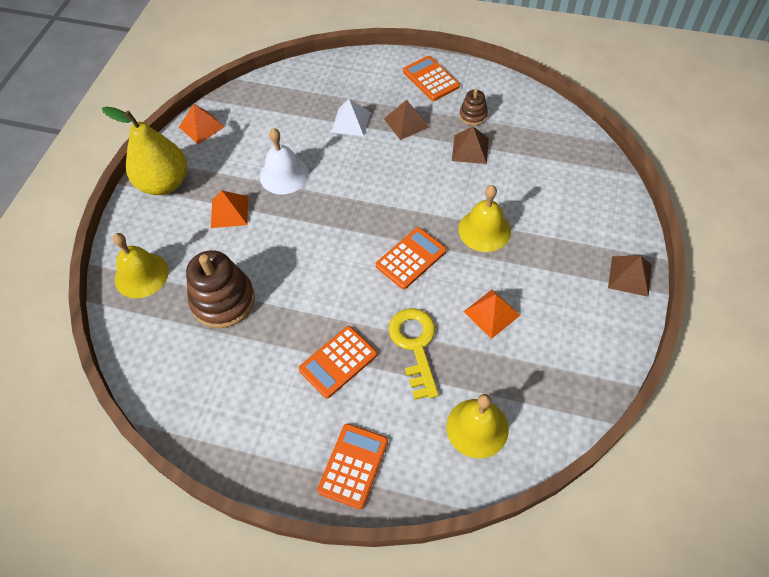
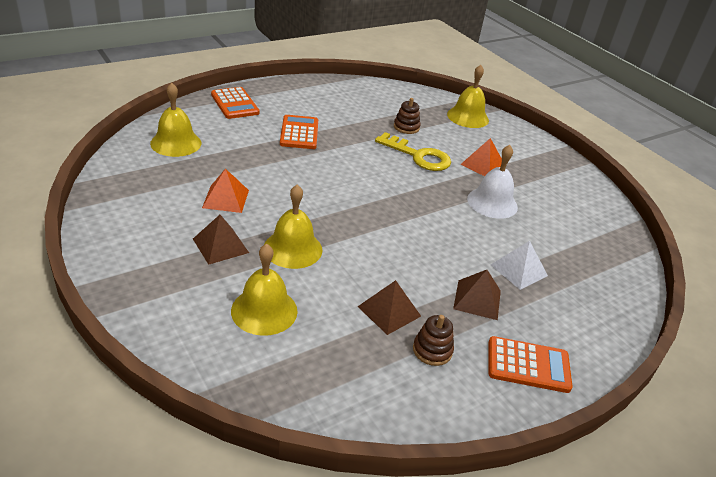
camera: 125 degrees right, 20 degrees down
yellow pear [102,106,187,195] -> none
orange pyramid [179,104,225,144] -> none
brown stacking toy [186,250,255,328] -> brown stacking toy [394,98,420,134], size x0.51
orange calculator [376,227,446,289] -> none
yellow key [388,308,439,400] -> yellow key moved to [375,132,451,171]
brown pyramid [608,256,652,297] -> brown pyramid moved to [193,215,249,265]
none -> yellow bell [231,244,298,336]

